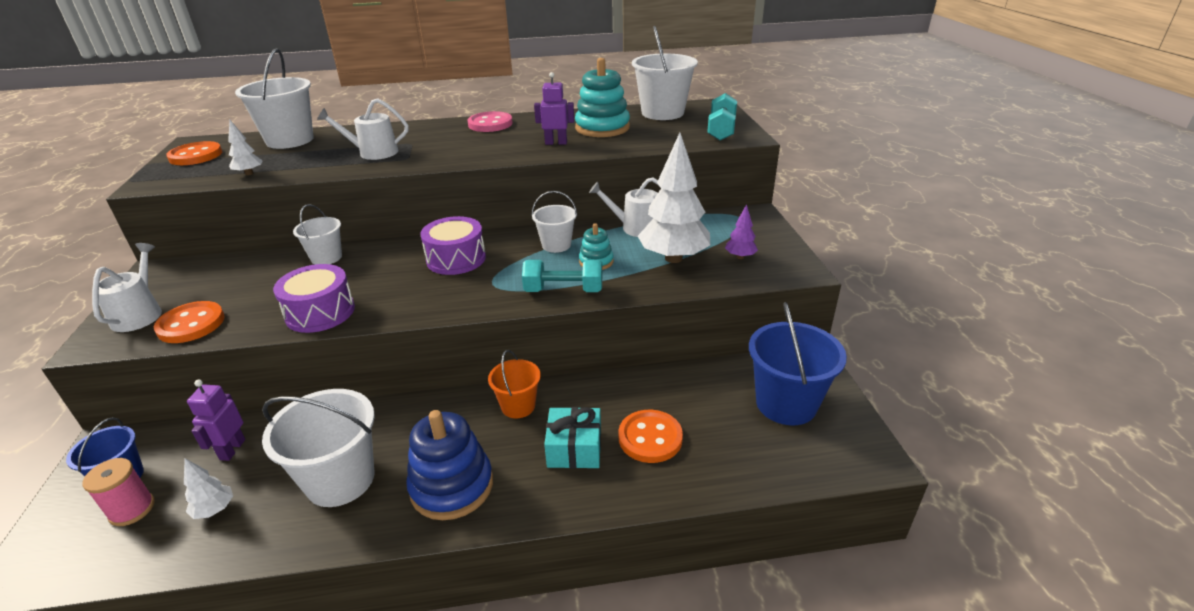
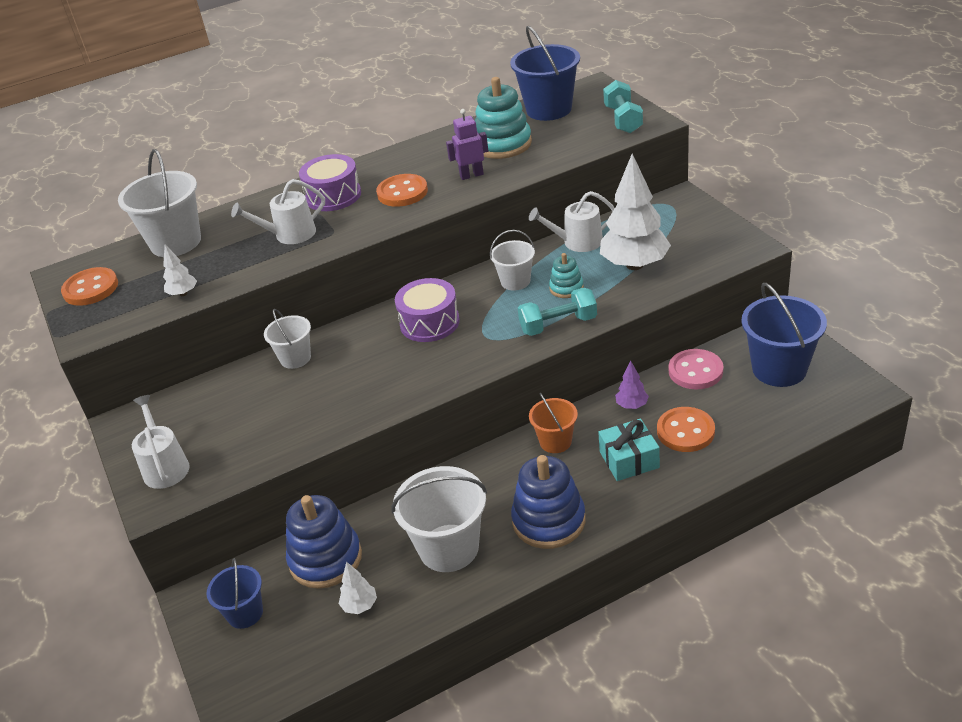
camera: 15 degrees left, 5 degrees up
pink spool [83,458,155,526] -> none
orange button [154,301,225,343] -> orange button moved to [376,174,428,207]
purple robot [187,379,245,461] -> blue stacking toy [286,495,362,589]
purple drum [273,264,355,333] -> purple drum moved to [299,154,361,211]
pink button [468,111,513,132] -> pink button moved to [669,349,723,389]
white bucket [632,26,698,120] -> blue bucket [510,26,580,121]
purple tree [725,204,758,259] -> purple tree moved to [615,361,649,409]

